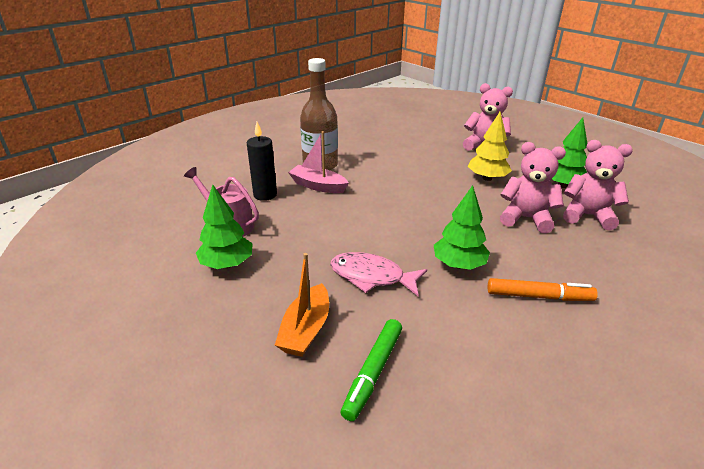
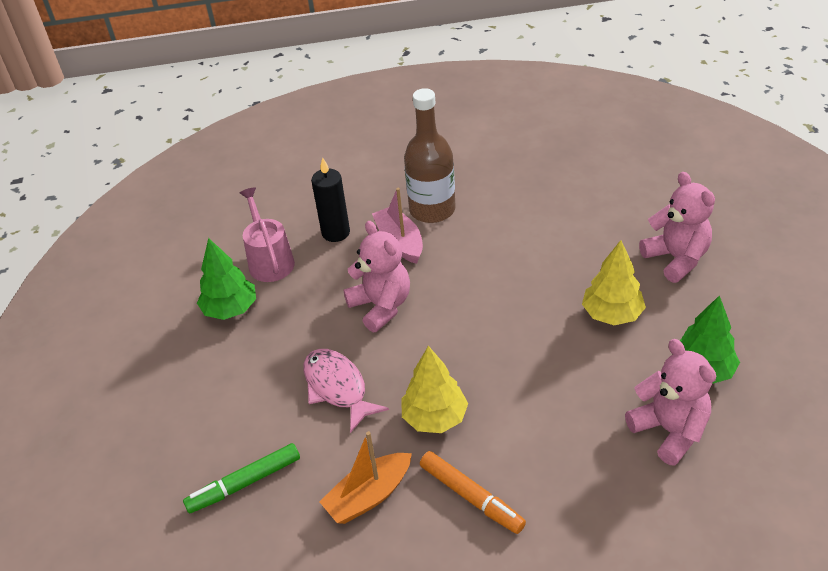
camera: 40 degrees right, 10 degrees up
orange boat [275,253,329,357] -> orange boat moved to [319,431,412,524]
green tree [434,185,490,270] -> yellow tree [401,346,468,433]
pink teddy bear [500,142,566,233] -> pink teddy bear moved to [344,221,410,332]

